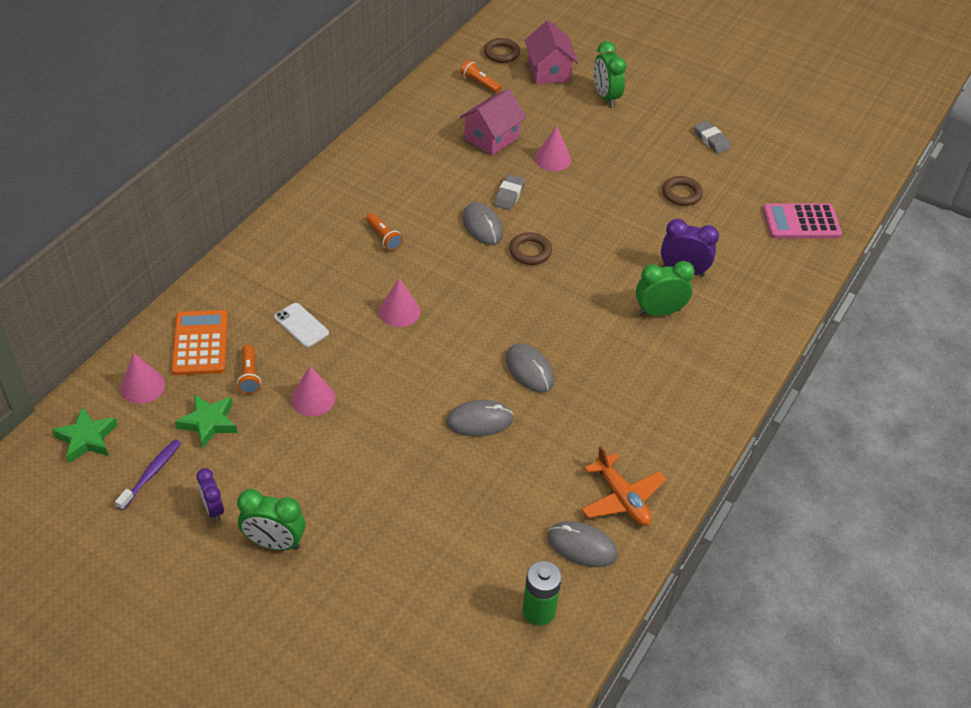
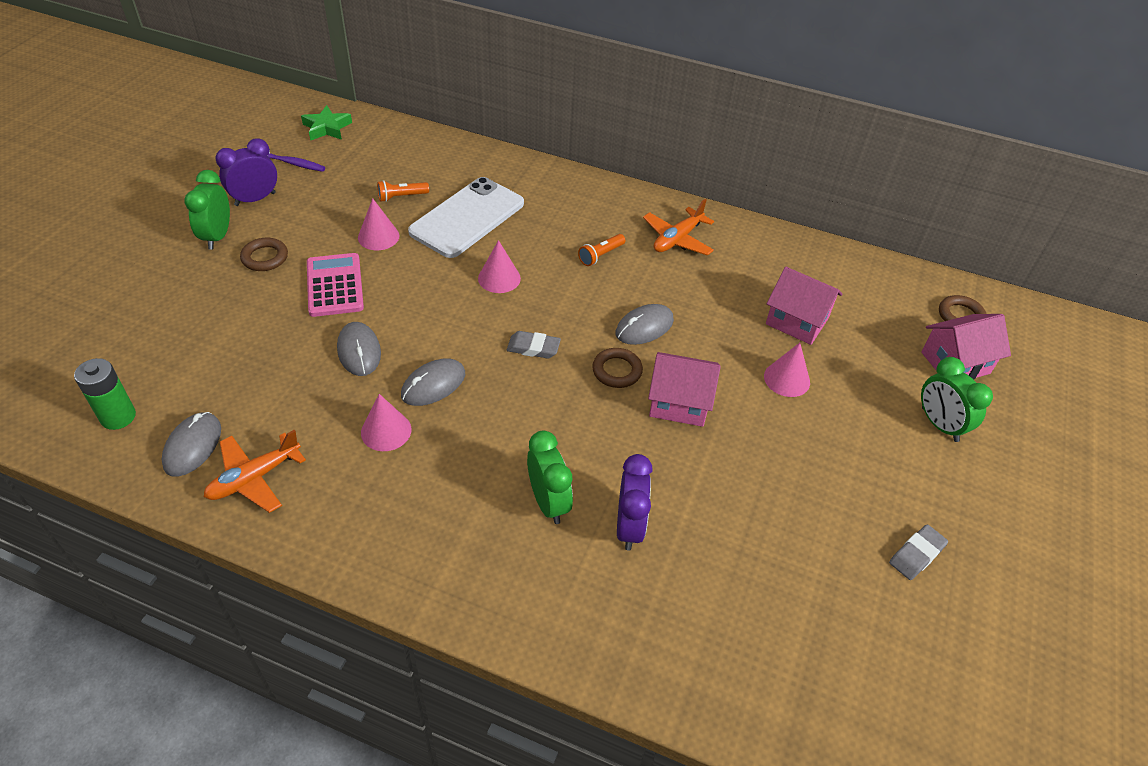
camera: 80 degrees right, 0 degrees up
pink cone [120,353,165,404] -> pink cone moved to [361,394,411,451]
orange calculator [171,310,228,375] -> none
green star [175,394,237,449] -> none
purple clock [197,468,224,521] -> purple clock [215,138,277,206], size x1.55
white phone [274,303,329,348] -> white phone [408,177,524,258], size x2.16
orange flashlight [461,60,502,93] -> none
grey eraser [494,174,525,210] -> grey eraser moved to [507,331,561,359]
green clock [594,41,626,107] -> green clock turned 90 degrees counterclockwise [921,357,993,442]
brown ring [662,176,703,206] -> brown ring moved to [240,237,288,271]
pink calculator [763,204,842,238] -> pink calculator moved to [307,253,364,317]
none -> orange plane [643,199,714,256]
none -> pink house [648,352,721,427]

